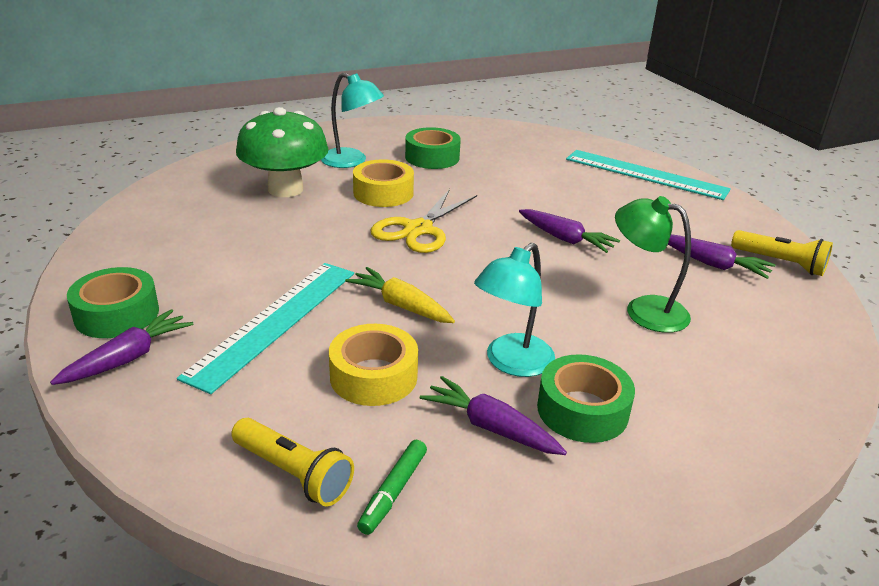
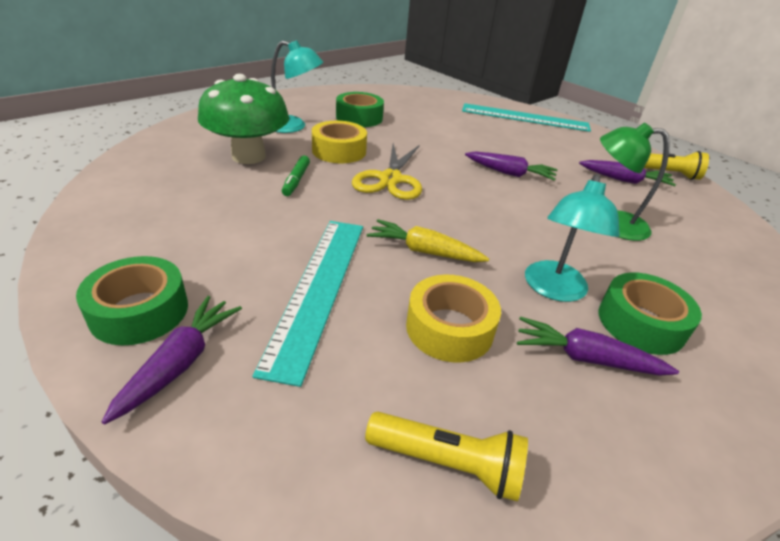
camera: 20 degrees left, 5 degrees up
green marker [357,440,427,535] -> green marker moved to [282,156,310,196]

